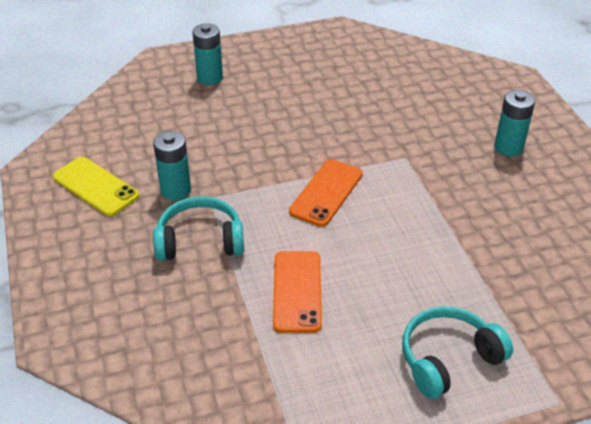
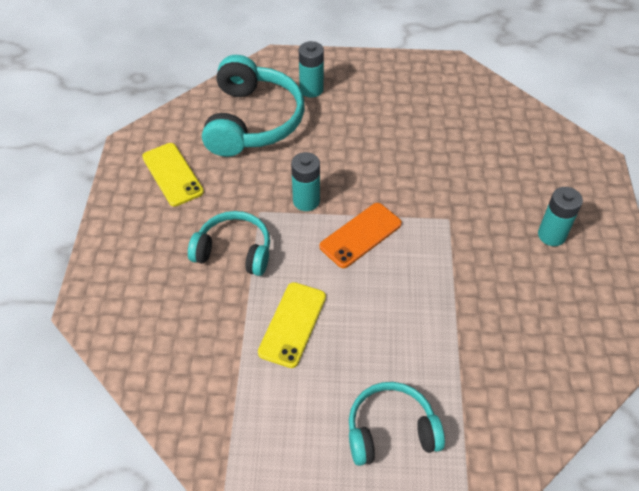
camera: 20 degrees right, 10 degrees up
turquoise battery [153,131,191,200] -> turquoise battery moved to [291,152,320,211]
orange phone [273,251,322,333] -> yellow phone [258,282,326,368]
none -> turquoise headphones [202,55,305,157]

